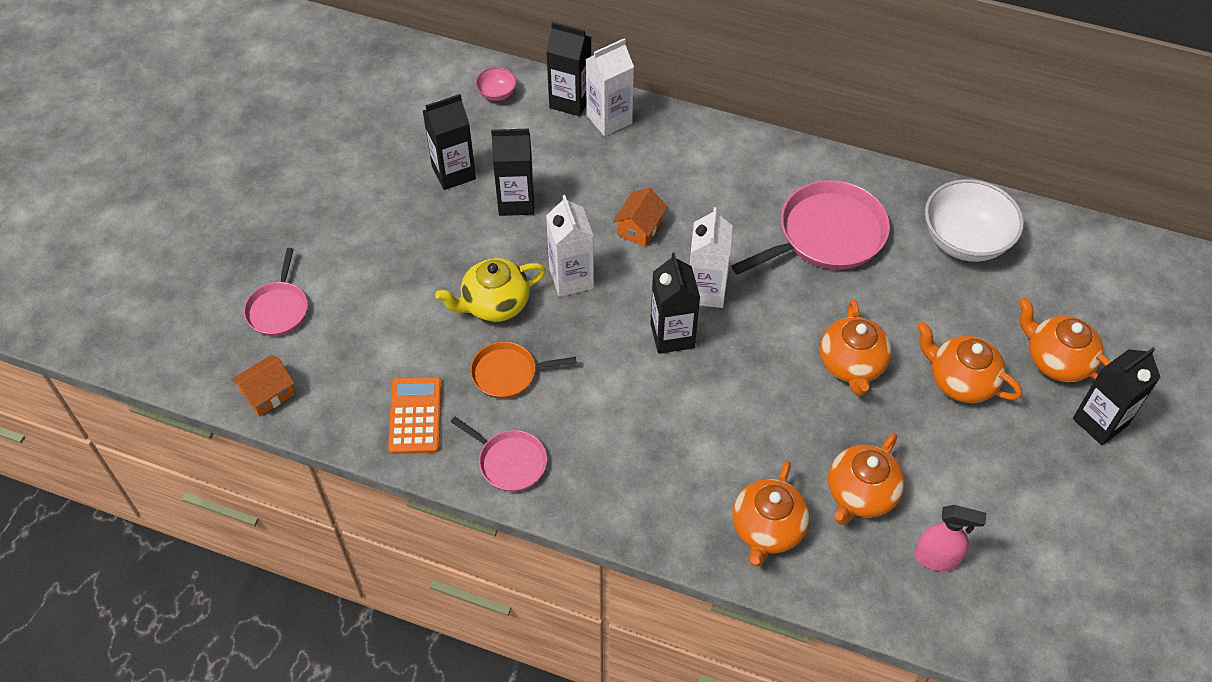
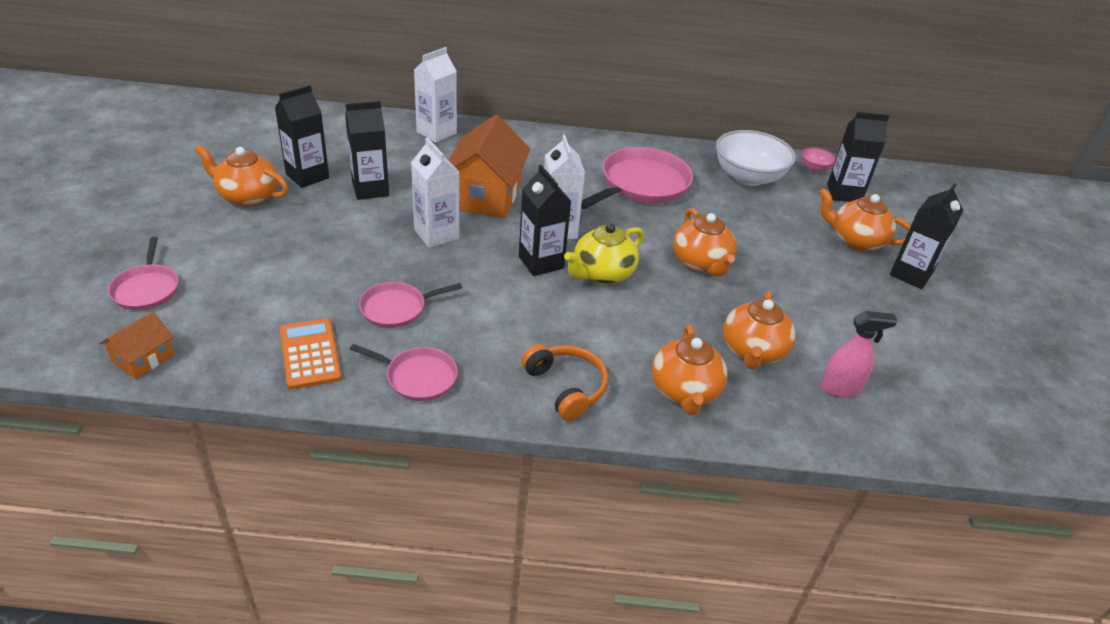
camera: 20 degrees left, 15 degrees down
yellow teapot [435,258,546,322] -> yellow teapot moved to [564,223,644,284]
orange pan [470,342,577,399] -> pink pan [359,282,462,328]
pink bowl [475,67,517,101] -> pink bowl moved to [801,147,836,172]
black carton [546,22,591,116] -> black carton moved to [827,112,889,202]
orange house [613,188,668,247] -> orange house [449,115,530,219], size x2.00
orange teapot [917,322,1022,403] -> orange teapot moved to [195,144,288,207]
none -> orange headphones [521,344,608,421]

